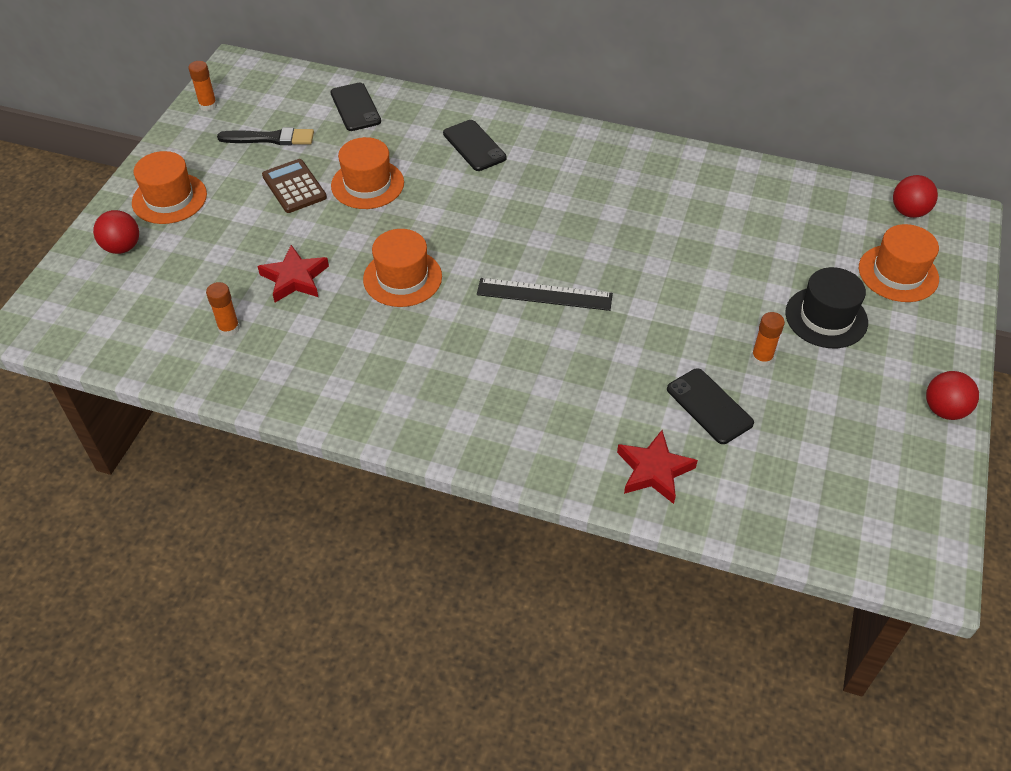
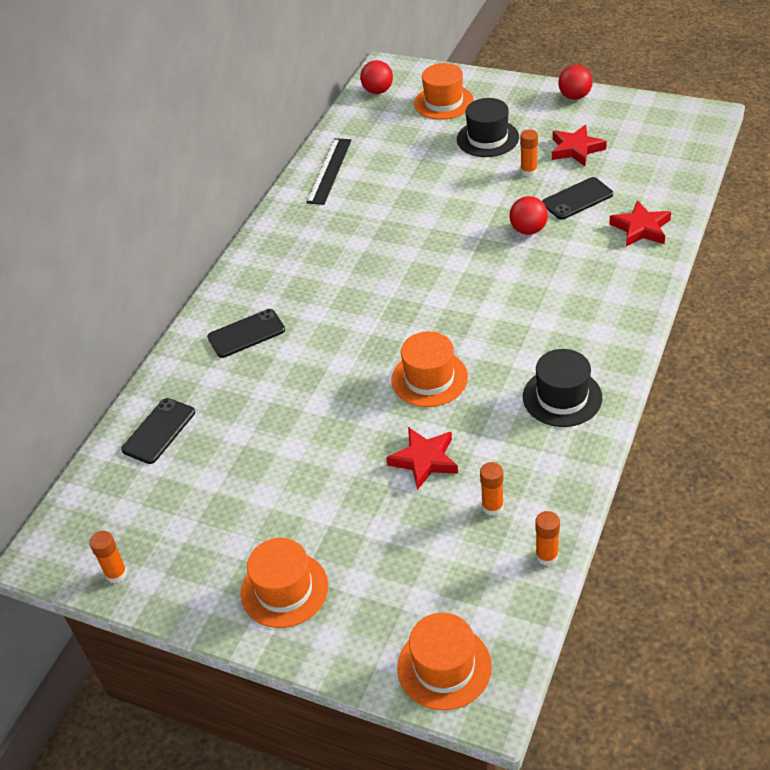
camera: 80 degrees left, 5 degrees down
red ball [93,210,139,254] -> red ball moved to [509,196,548,235]
black brush [217,127,314,145] -> none
brown calculator [262,159,327,213] -> none
black phone [330,83,381,131] -> black phone turned 45 degrees counterclockwise [121,398,195,464]
orange hat [331,137,404,209] -> orange hat moved to [397,613,492,710]
black ruler [477,278,613,311] -> black ruler moved to [306,138,352,205]
none -> black hat [523,349,602,427]
none -> orange glue stick [535,511,560,566]
none -> red star [552,125,607,166]

